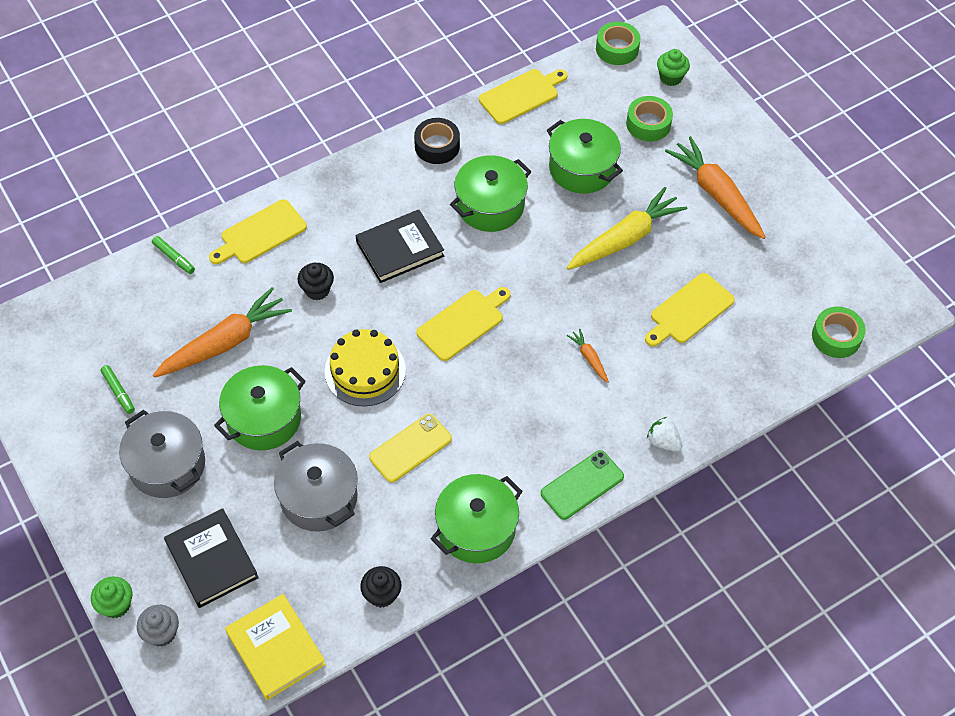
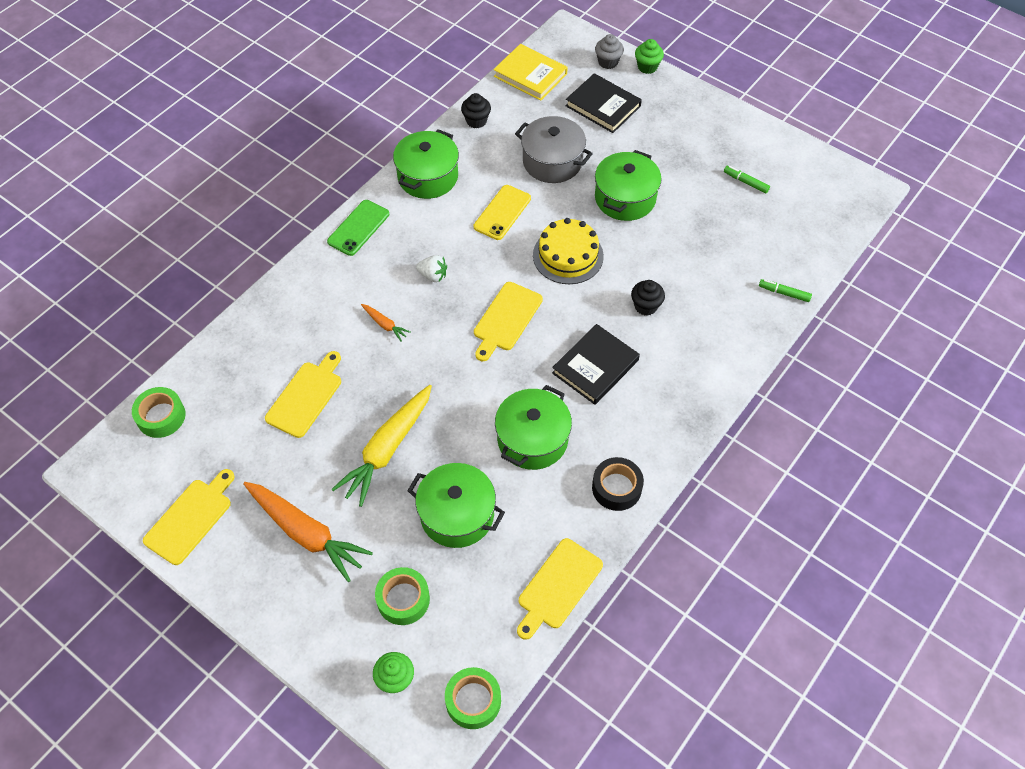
camera: 160 degrees right, 0 degrees up
grey pot [119,410,205,498] -> none
orange carrot [153,287,292,378] -> none
yellow cutting board [209,199,307,264] -> yellow cutting board moved to [143,469,235,565]
white strawberry [647,417,682,451] -> white strawberry moved to [416,255,447,282]

